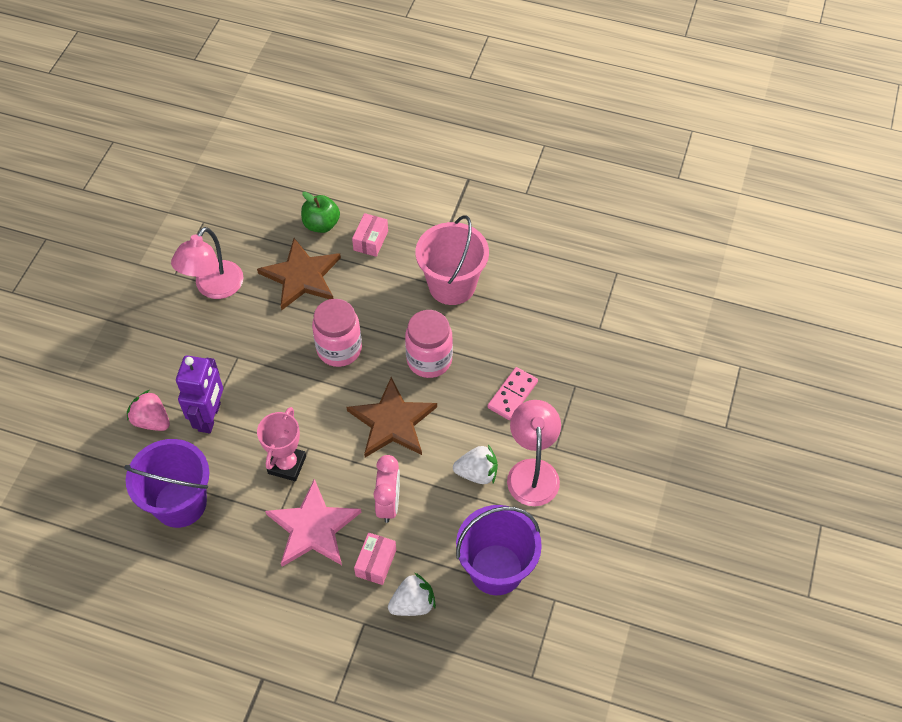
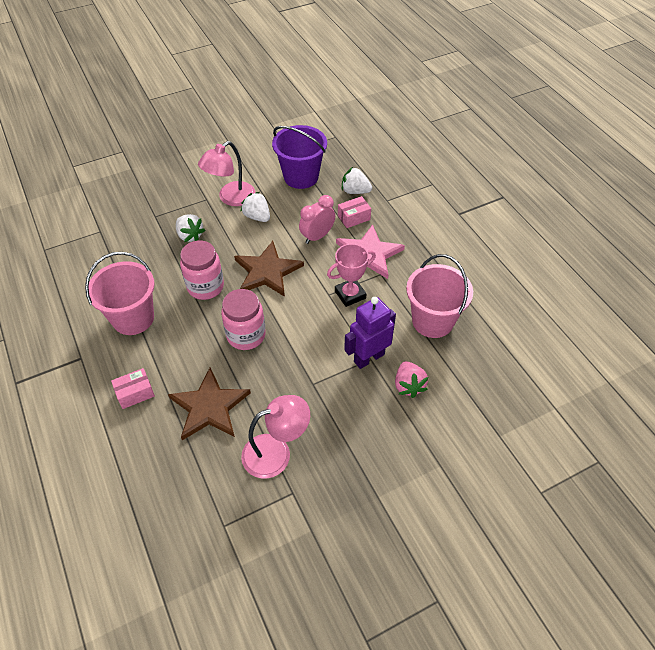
camera: 135 degrees left, 5 degrees down
purple bucket [124,439,209,528] -> pink bucket [406,254,473,338]
green apple [301,192,340,233] -> none
pink domino [488,367,538,420] -> white strawberry [176,214,205,242]

